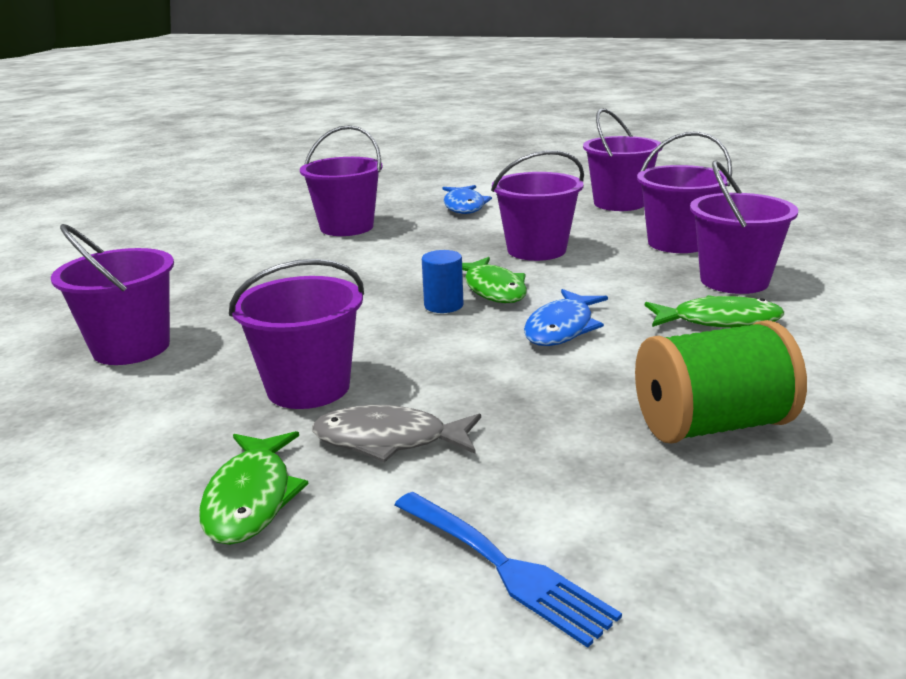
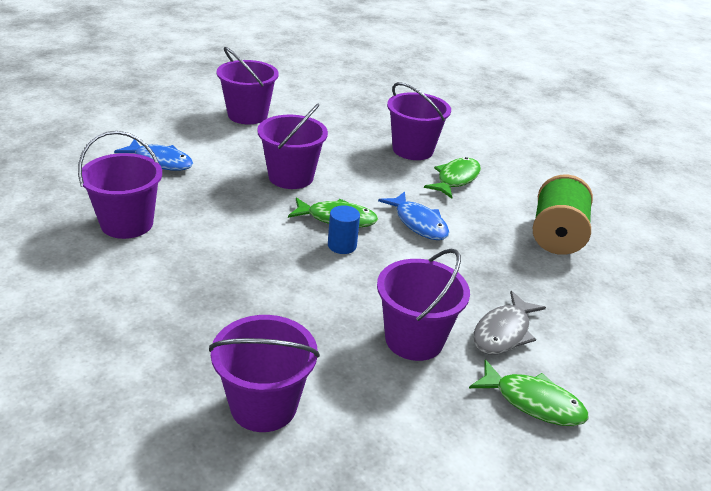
camera: 65 degrees left, 10 degrees up
blue fork [394,492,622,648] -> none
purple bucket [637,131,732,253] -> none

